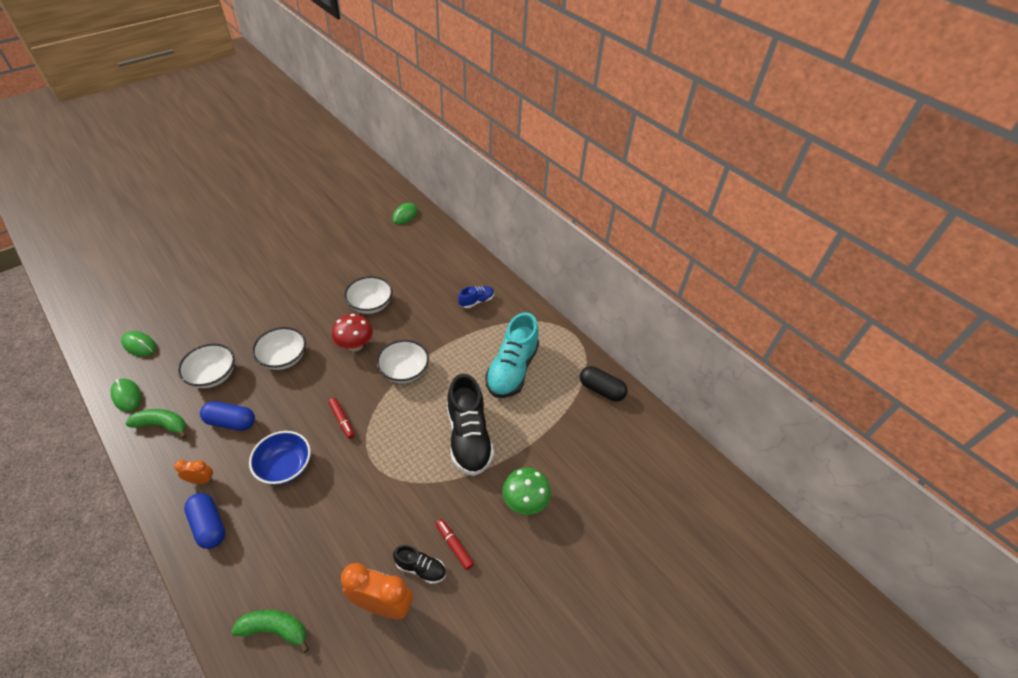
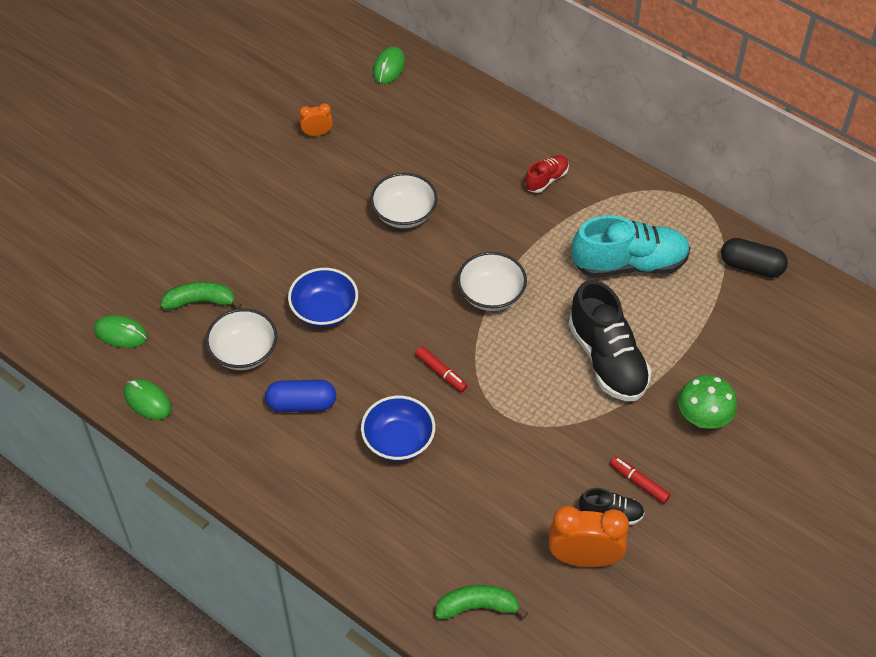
camera: 10 degrees left, 5 degrees up
green banana [125,409,187,439] -> green banana moved to [161,282,242,310]
orange clock [174,460,213,484] -> orange clock moved to [300,103,333,136]
blue capsule [184,493,225,549] -> none
white bowl [252,327,306,370] -> blue bowl [288,268,358,327]
red mushroom [332,314,373,352] -> none
blue shoe [458,286,494,309] -> red shoe [525,155,569,193]
turquoise shoe [485,312,539,398] -> turquoise shoe turned 105 degrees counterclockwise [572,216,690,277]

